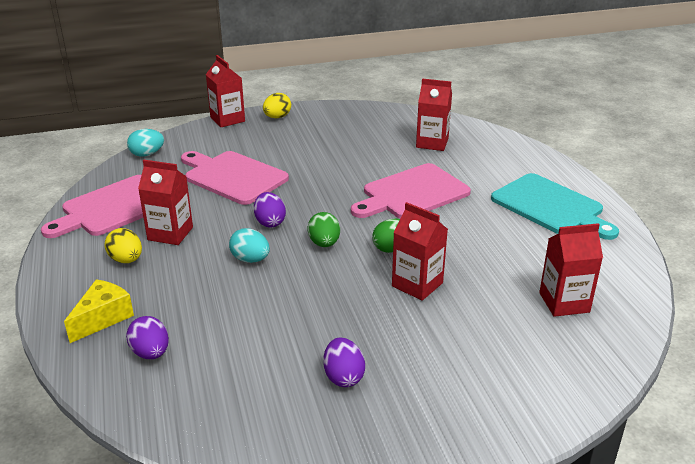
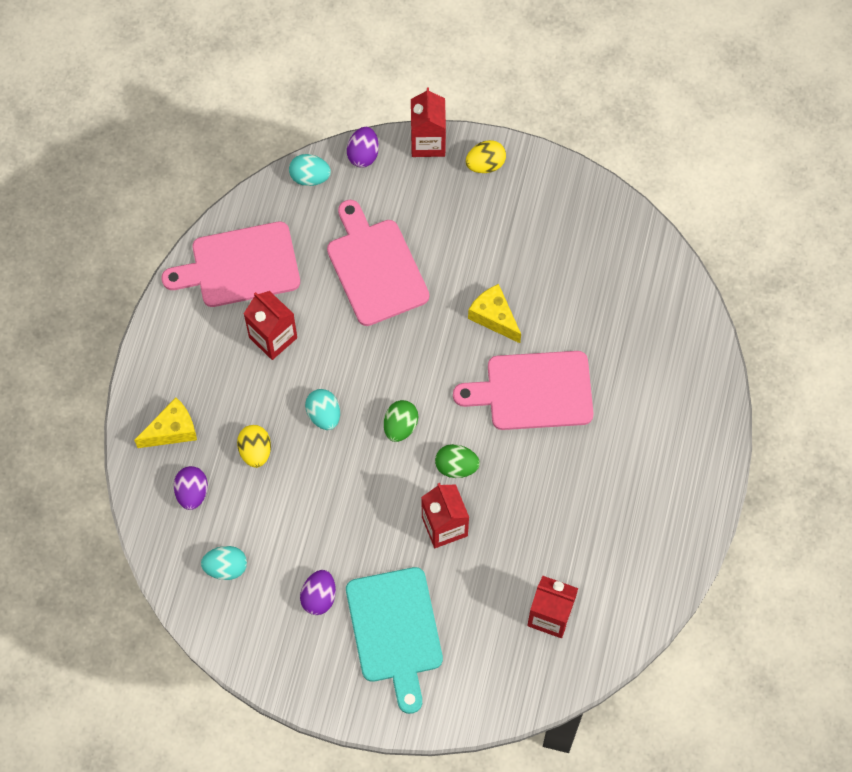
camera: 30 degrees right, 35 degrees up
yellow egg [105,228,142,263] -> yellow egg moved to [237,425,271,468]
purple egg [254,192,286,228] -> purple egg moved to [347,127,379,168]
red carton [416,78,452,151] -> none
turquoise cutting board [491,173,619,240] -> turquoise cutting board moved to [346,567,443,714]
none -> turquoise egg [201,546,247,580]
none -> yellow cheese [468,284,521,343]

